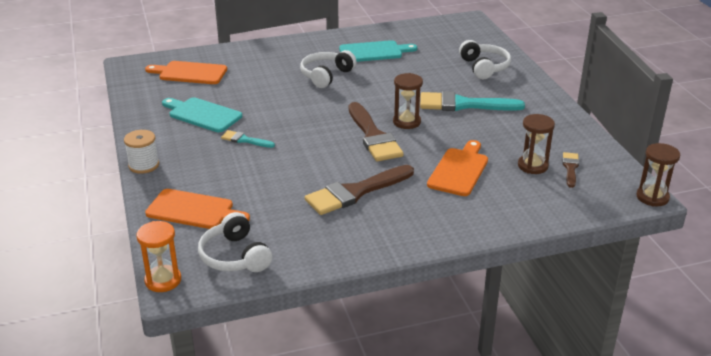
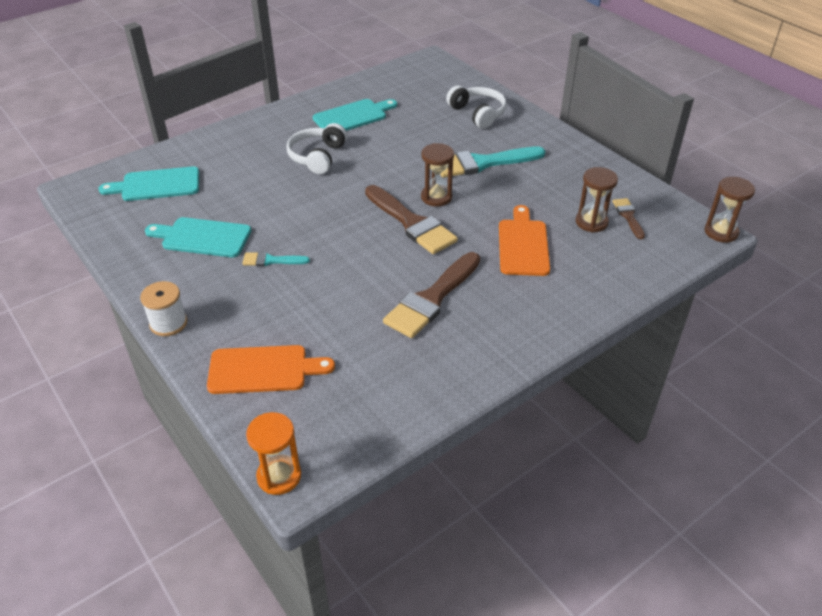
camera: 20 degrees left, 10 degrees up
orange cutting board [145,61,227,84] -> turquoise cutting board [98,166,199,201]
white headphones [198,212,272,272] -> none

